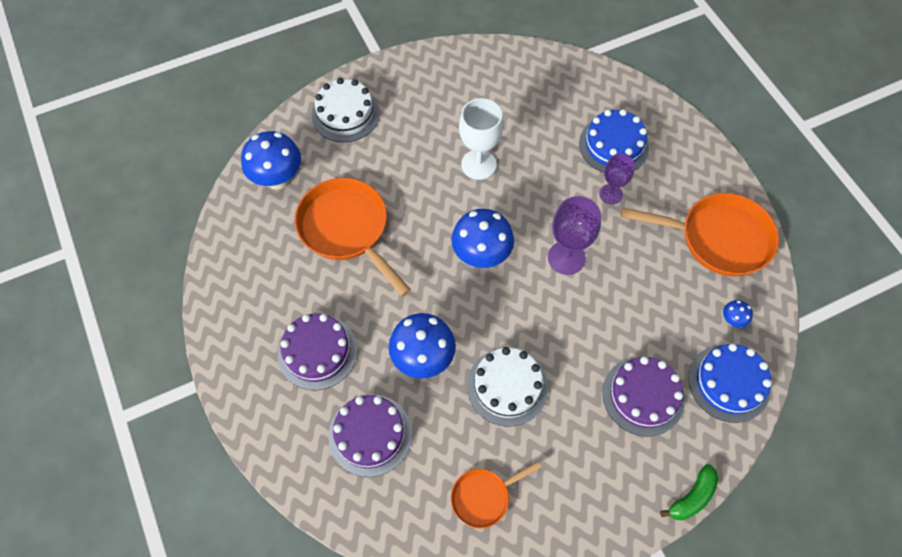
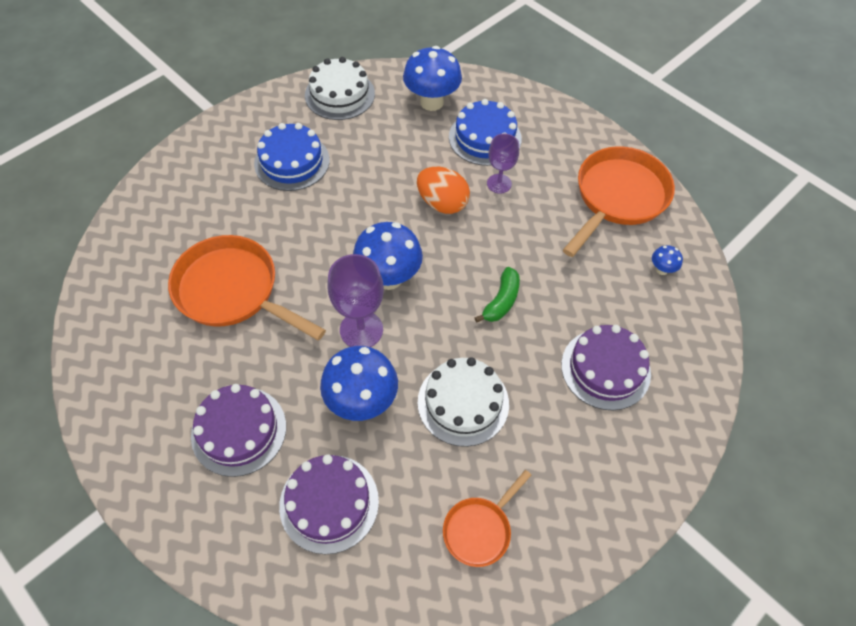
camera: 20 degrees left, 5 degrees down
blue mushroom [241,131,301,190] -> blue mushroom moved to [403,46,462,111]
white cake [311,78,380,142] -> white cake moved to [305,57,375,120]
white goblet [459,98,503,180] -> none
purple goblet [548,196,601,275] -> purple goblet moved to [327,254,384,347]
orange pan [621,193,779,276] -> orange pan turned 45 degrees counterclockwise [563,146,675,257]
green banana [660,464,719,520] -> green banana moved to [474,267,520,323]
blue cake [688,343,772,423] -> blue cake moved to [254,123,330,191]
none -> orange egg [417,167,470,214]

